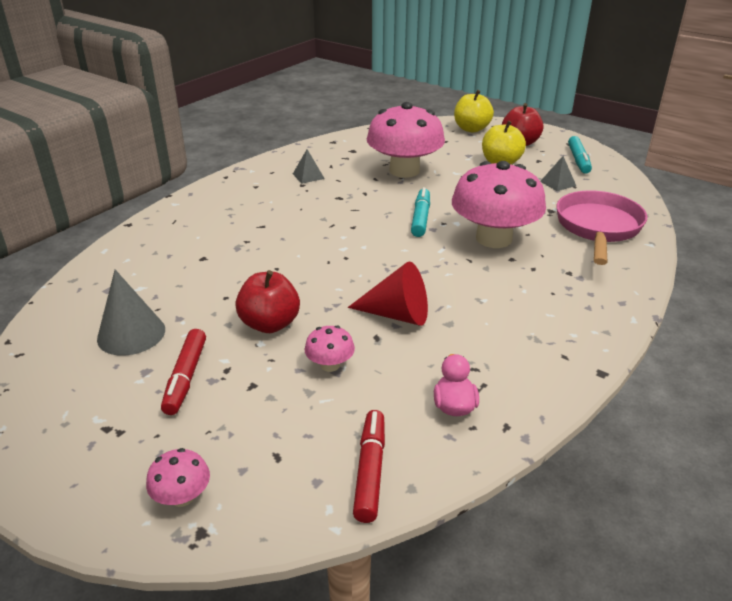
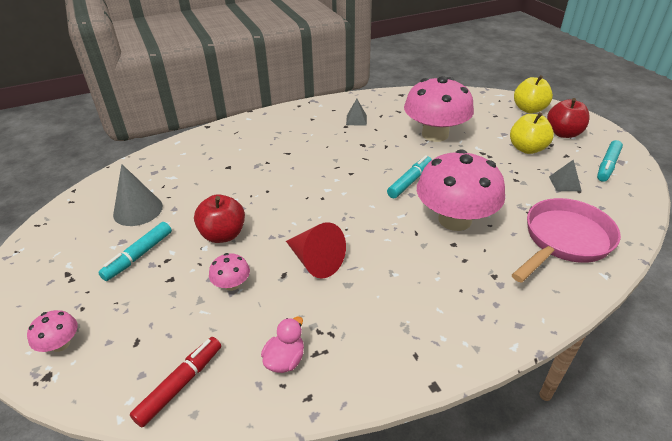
camera: 30 degrees right, 5 degrees up
red marker [161,329,206,415] -> turquoise marker [98,222,172,281]

